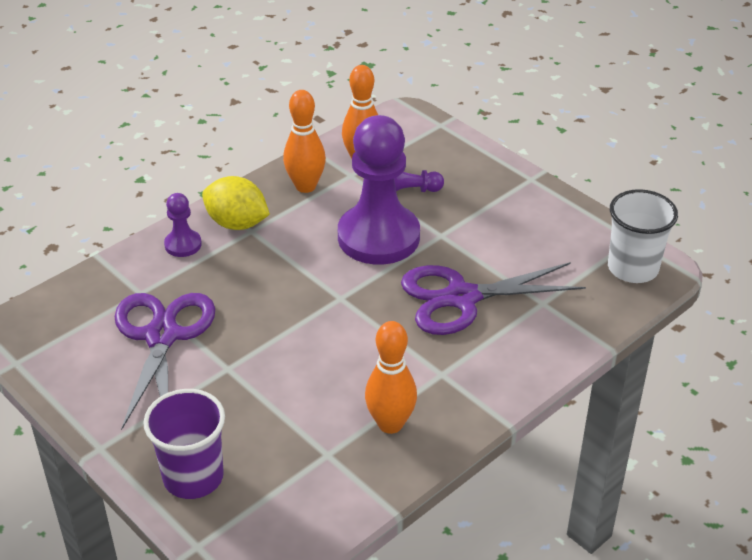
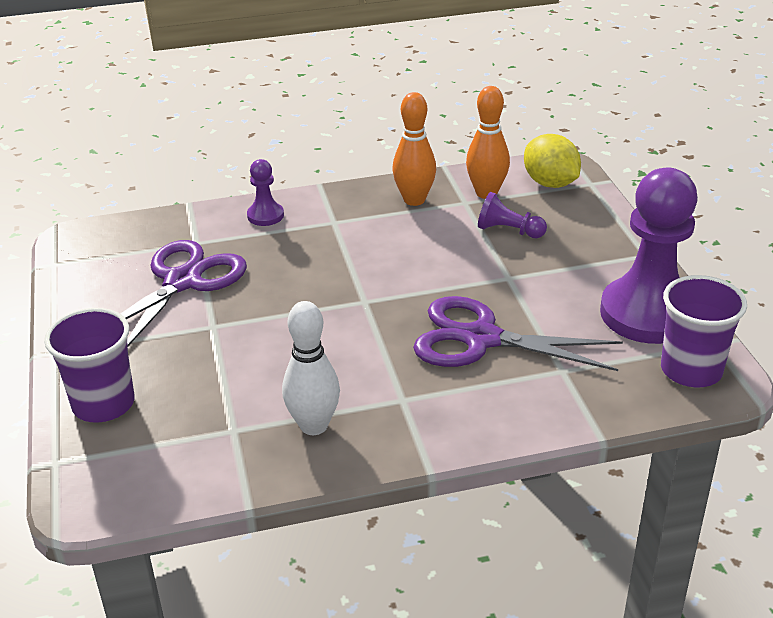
camera: 30 degrees right, 5 degrees down
yellow lemon [202,176,270,230] -> yellow lemon moved to [524,134,581,188]
purple pawn [338,115,420,265] -> purple pawn moved to [600,167,698,344]
orange bowling pin [365,321,417,434] -> white bowling pin [282,301,340,435]
white cup [608,189,678,283] -> purple cup [661,275,747,387]

